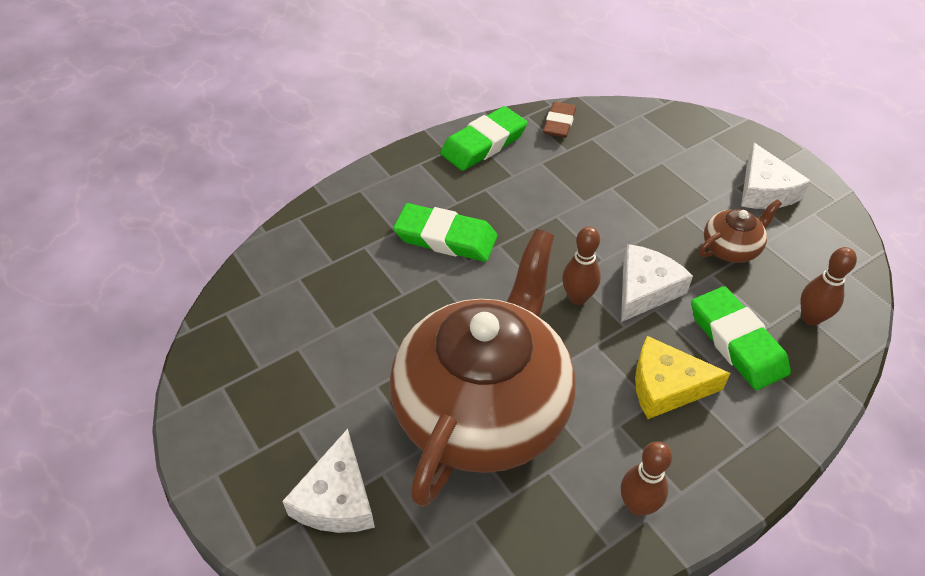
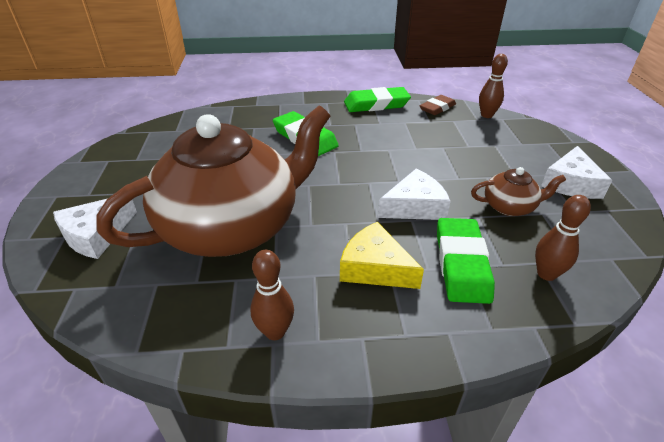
camera: 30 degrees right, 10 degrees down
brown bowling pin [562,226,601,305] -> brown bowling pin moved to [479,54,508,118]

